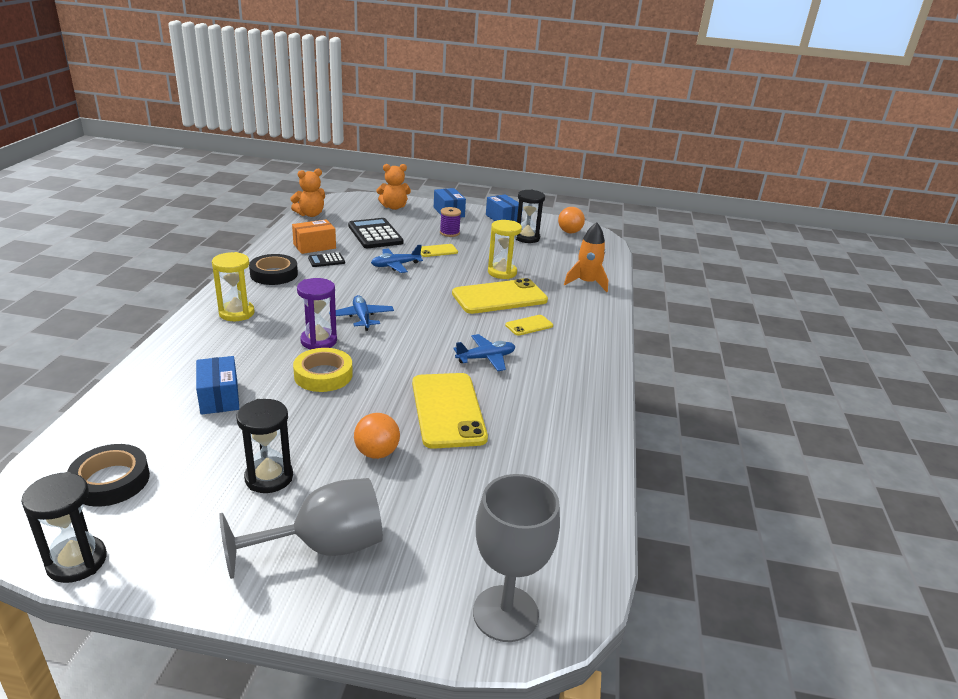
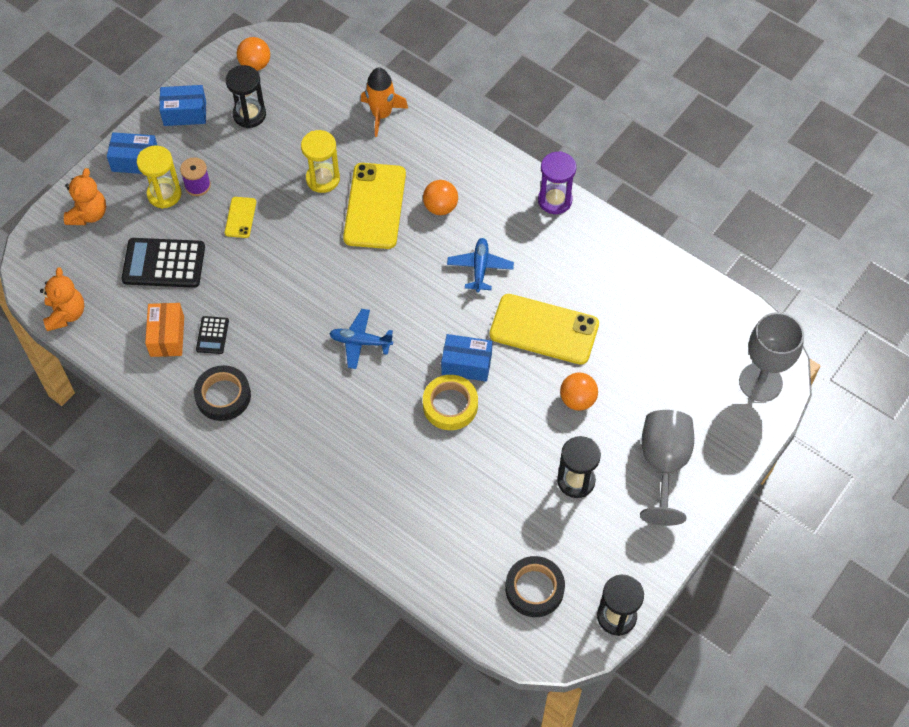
camera: 60 degrees left, 30 degrees up
blue box [196,356,239,415] -> blue box moved to [441,334,493,382]
yellow hourglass [212,252,255,321] -> yellow hourglass moved to [137,145,181,209]
purple hourglass [297,278,337,349] -> purple hourglass moved to [538,151,576,214]
blue plane [371,245,423,273] -> none
yellow phone [505,315,553,336] -> orange ball [423,180,458,215]

